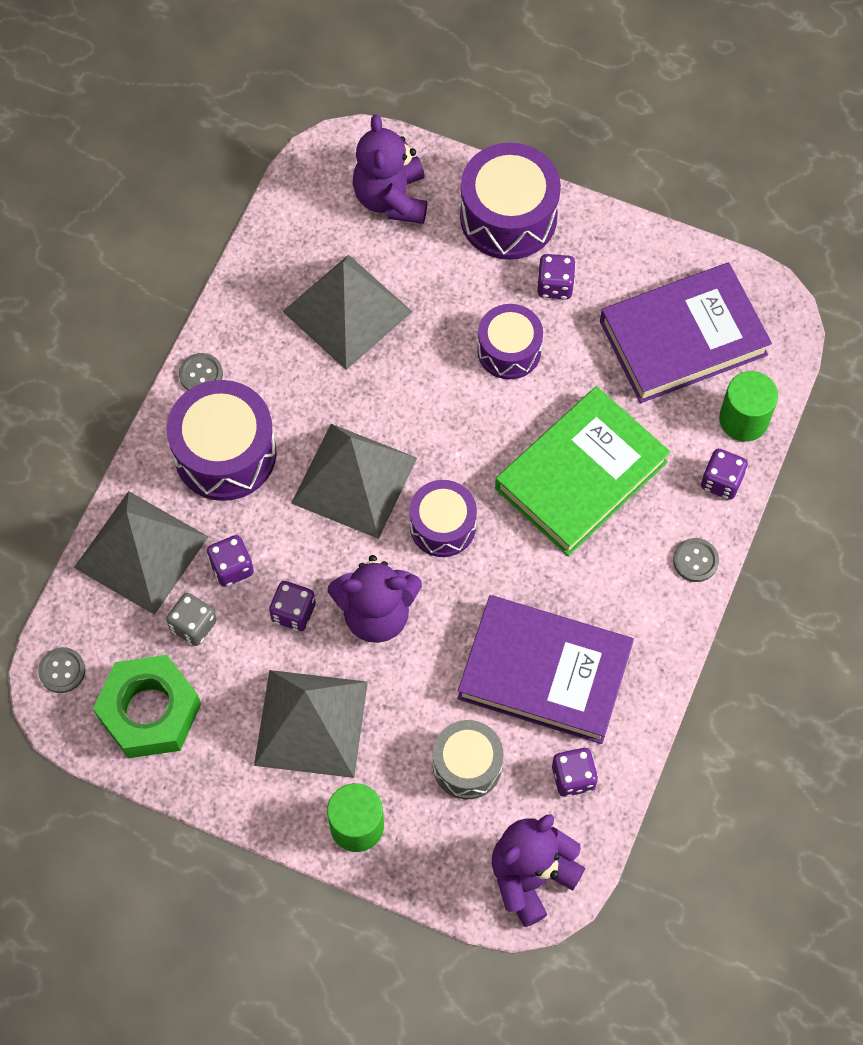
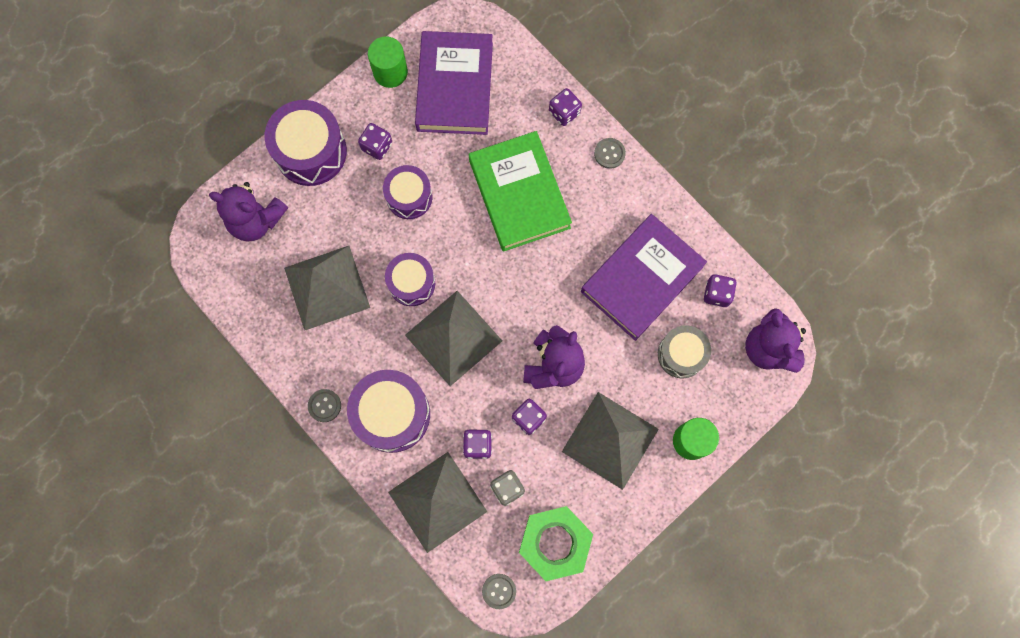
camera: 65 degrees left, 10 degrees up
purple drum [409,480,477,557] -> purple drum moved to [385,253,435,306]
green cylinder [719,371,778,442] -> green cylinder moved to [368,36,408,88]

